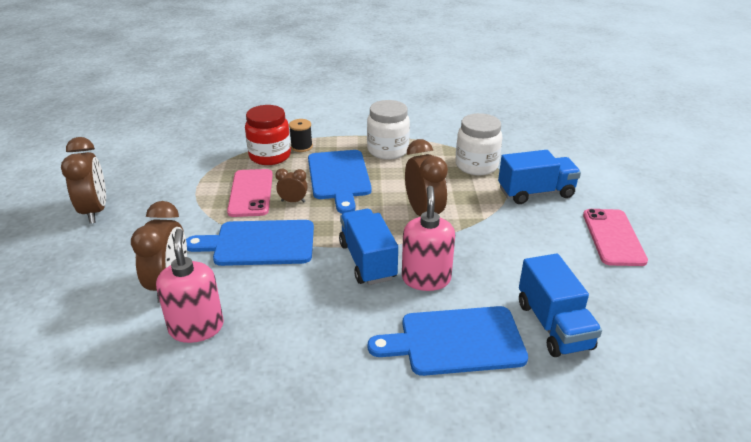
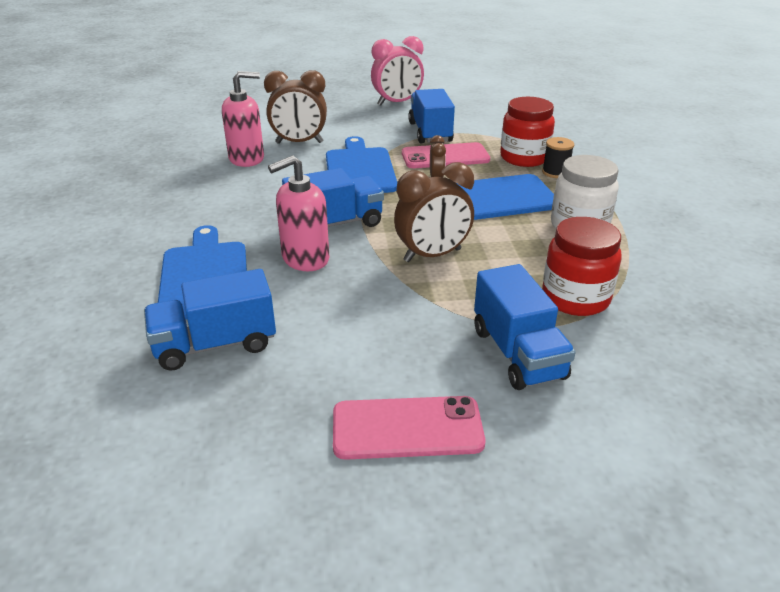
camera: 85 degrees right, 0 degrees up
brown clock [61,137,106,224] -> pink clock [371,36,424,106]
pink soap dispenser [402,186,455,291] -> pink soap dispenser turned 150 degrees clockwise [268,155,330,271]
white jar [455,113,502,175] -> red jar [542,217,622,316]
none -> blue truck [408,89,455,143]

